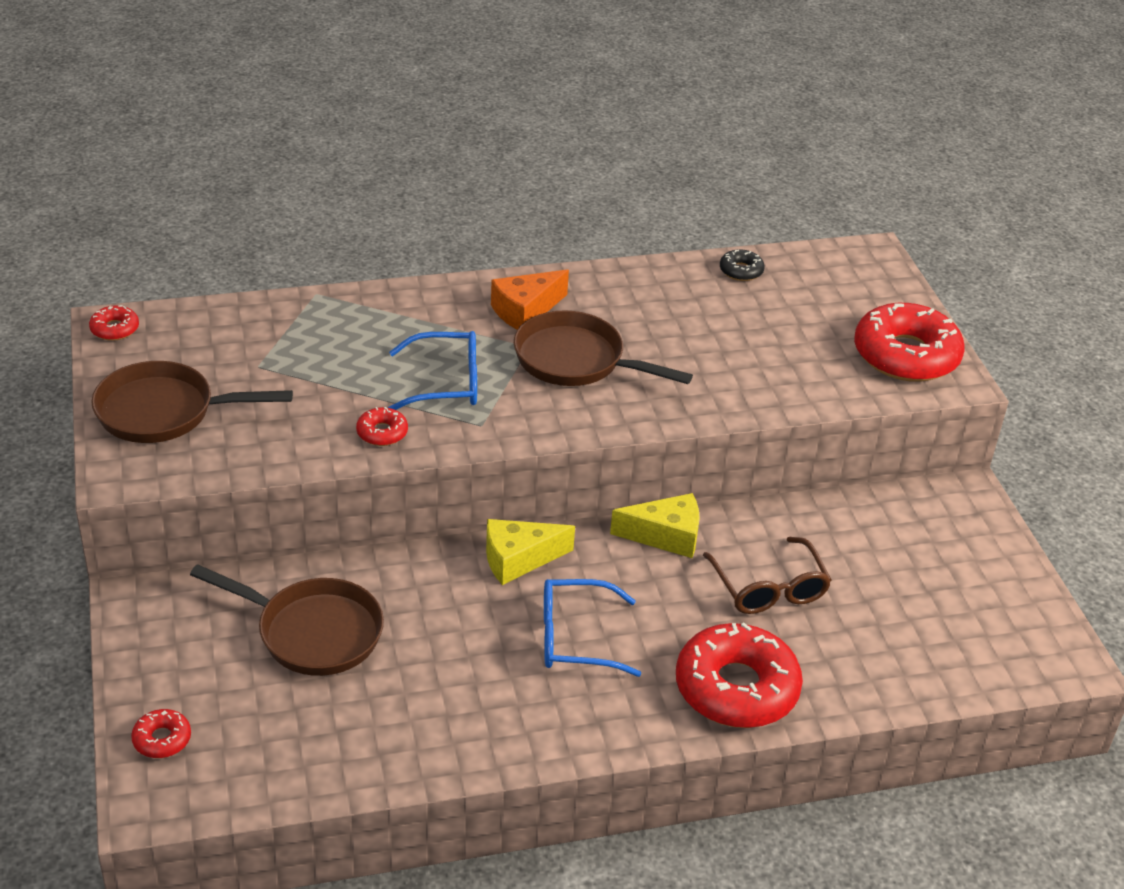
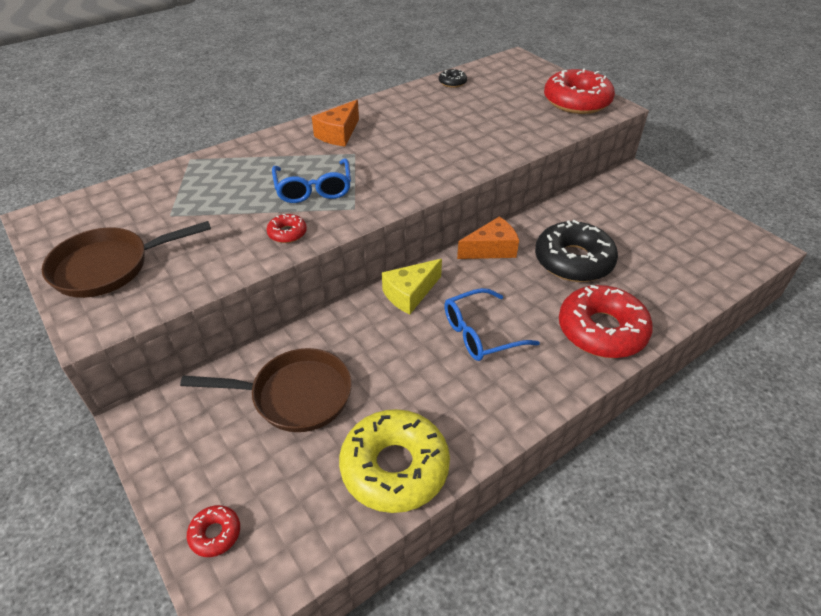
camera: 20 degrees left, 5 degrees up
red donut [89,305,139,341] -> none
blue glasses [388,331,477,410] -> blue glasses turned 105 degrees clockwise [272,158,351,203]
brown pan [514,310,693,386] -> none
yellow cheese [610,493,700,558] -> orange cheese [457,216,519,259]
brown glasses [703,537,832,614] -> black donut [535,220,618,282]
none -> yellow donut [339,409,450,513]

